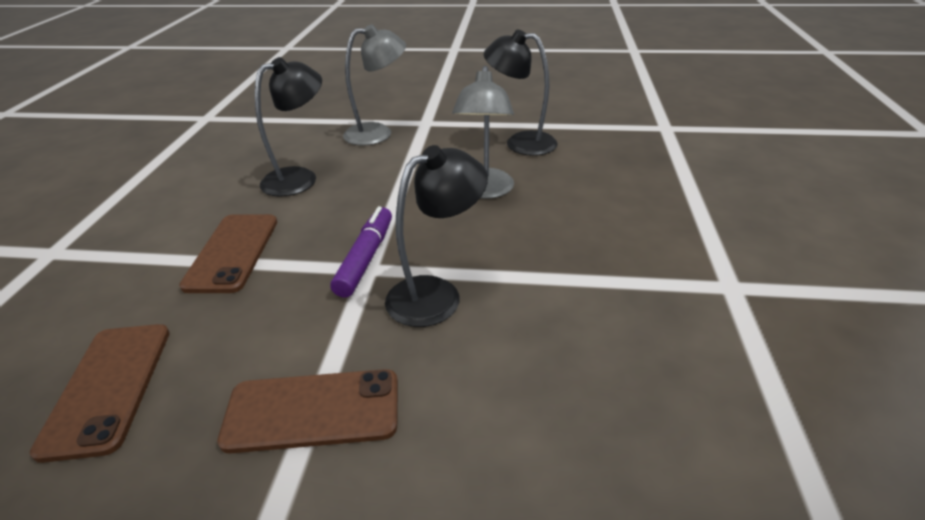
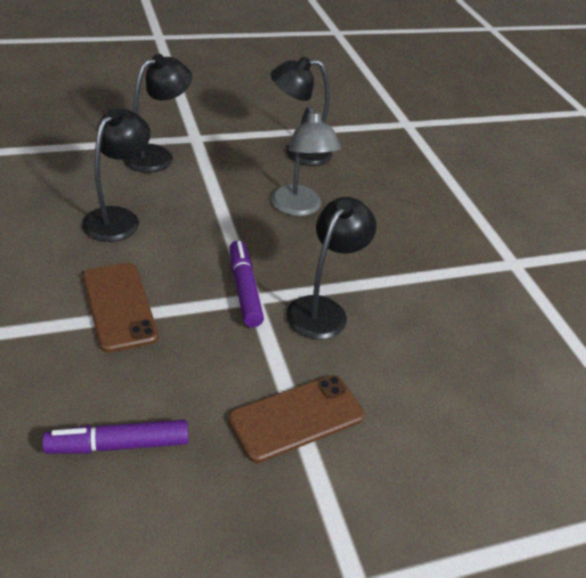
camera: 30 degrees left, 5 degrees up
brown phone [30,324,170,463] -> purple marker [42,420,188,454]
grey lamp [343,24,406,145] -> black lamp [123,54,192,173]

